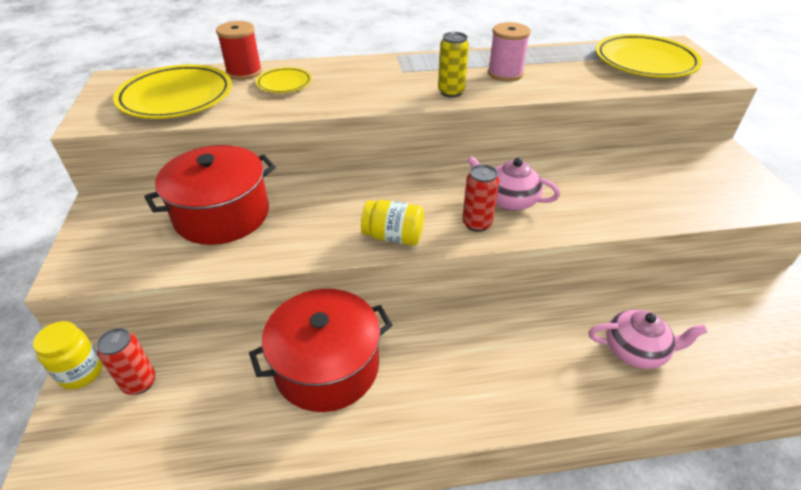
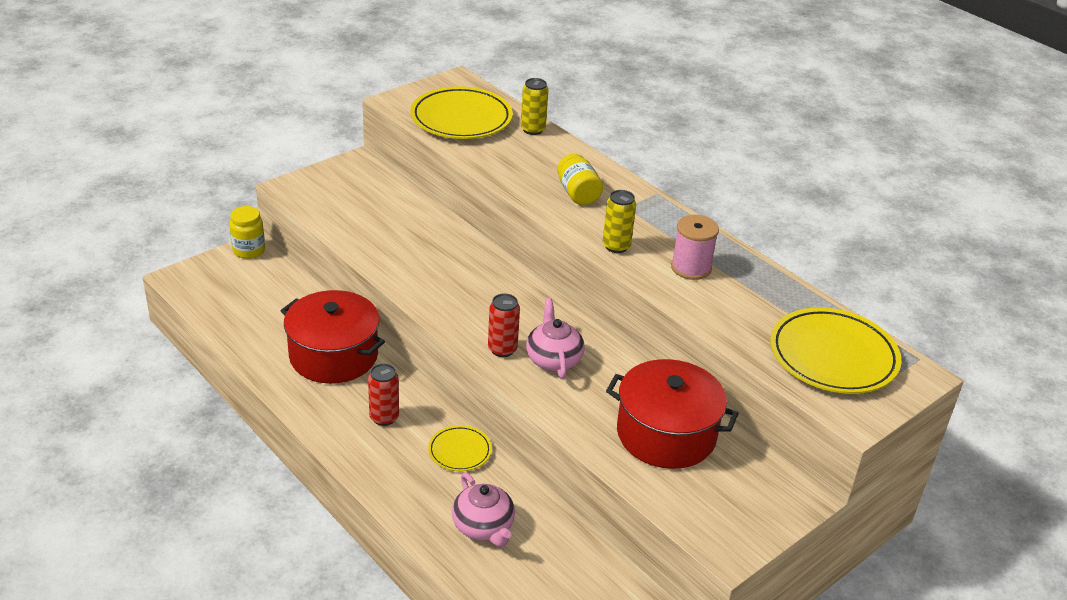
camera: 55 degrees right, 5 degrees down
red can [96,328,156,395] -> red can moved to [368,364,399,426]
red pot [144,145,276,245] -> red pot moved to [606,359,739,469]
red spool [216,21,262,80] -> yellow can [521,78,548,135]
yellow plate [256,67,312,93] -> yellow plate moved to [428,425,492,471]
yellow jar [361,200,424,246] -> yellow jar moved to [557,154,603,205]

